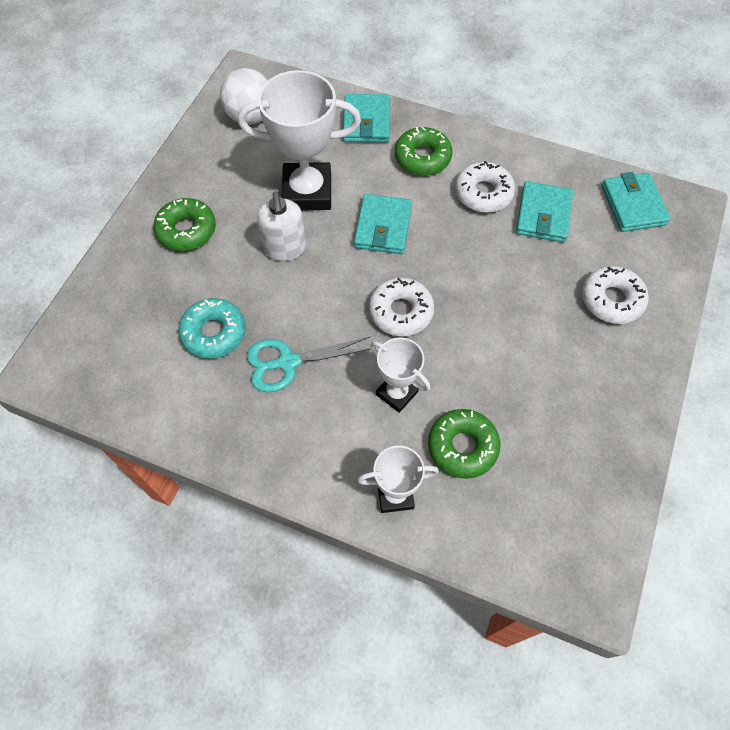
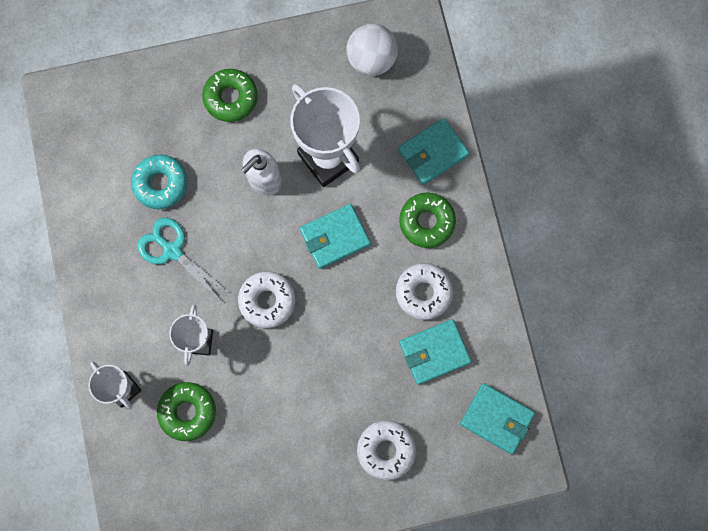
camera: 55 degrees right, 15 degrees up
turquoise wallet [602,172,671,232] -> turquoise wallet turned 75 degrees clockwise [460,383,535,454]

